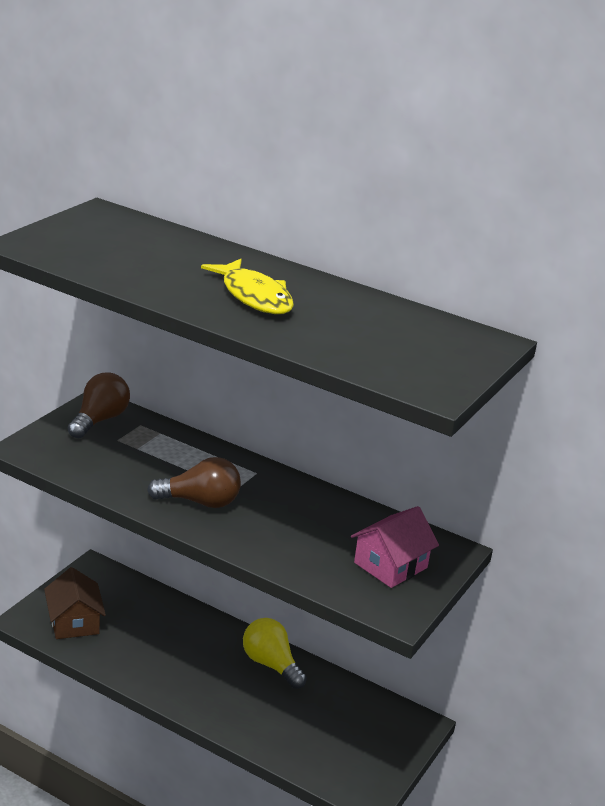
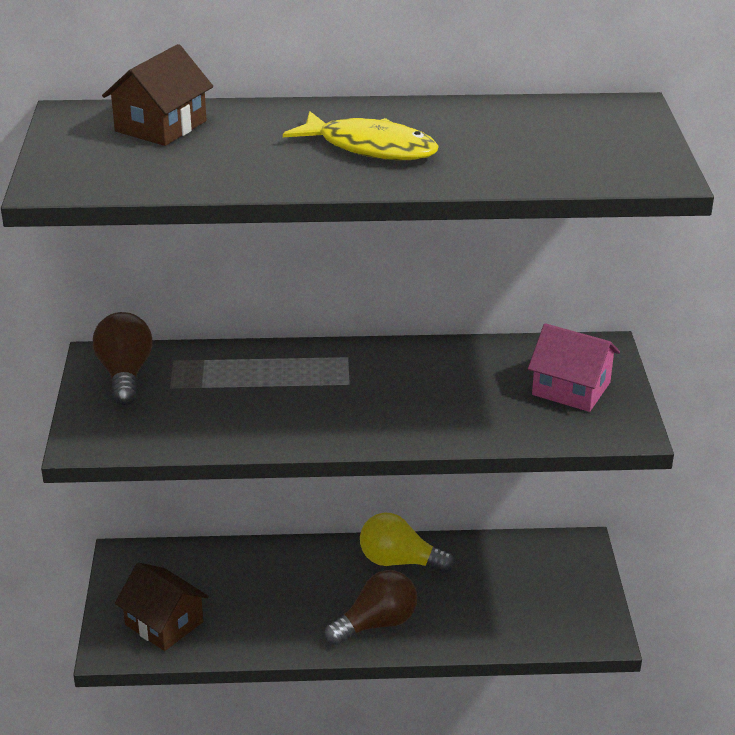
camera: 30 degrees left, 5 degrees up
brown light bulb [147,457,241,508] -> brown light bulb moved to [325,570,417,645]
pink house [351,506,439,588] -> pink house turned 75 degrees counterclockwise [528,323,620,412]
none -> brown house [102,44,213,146]

